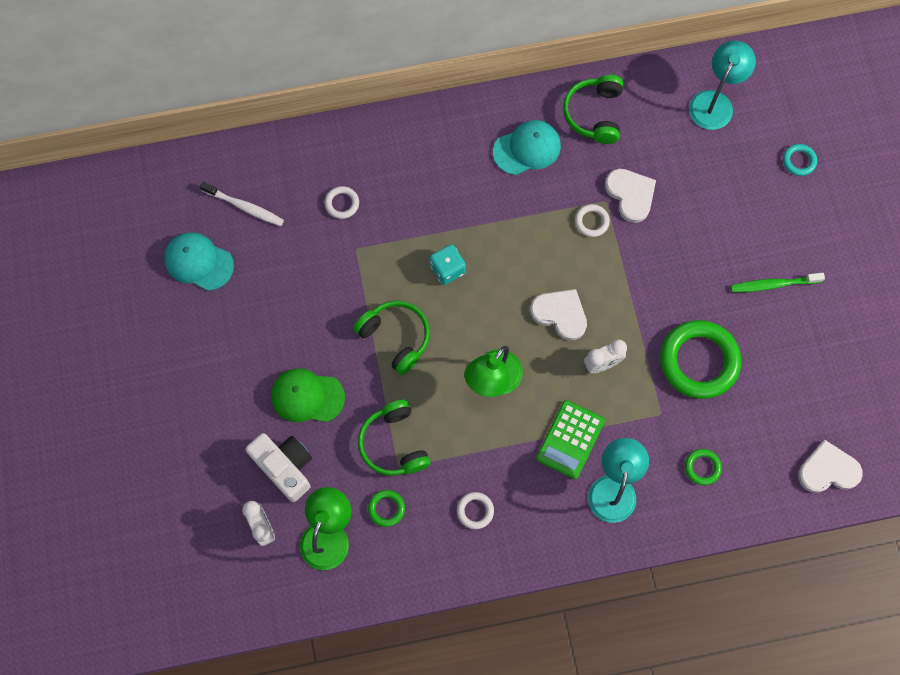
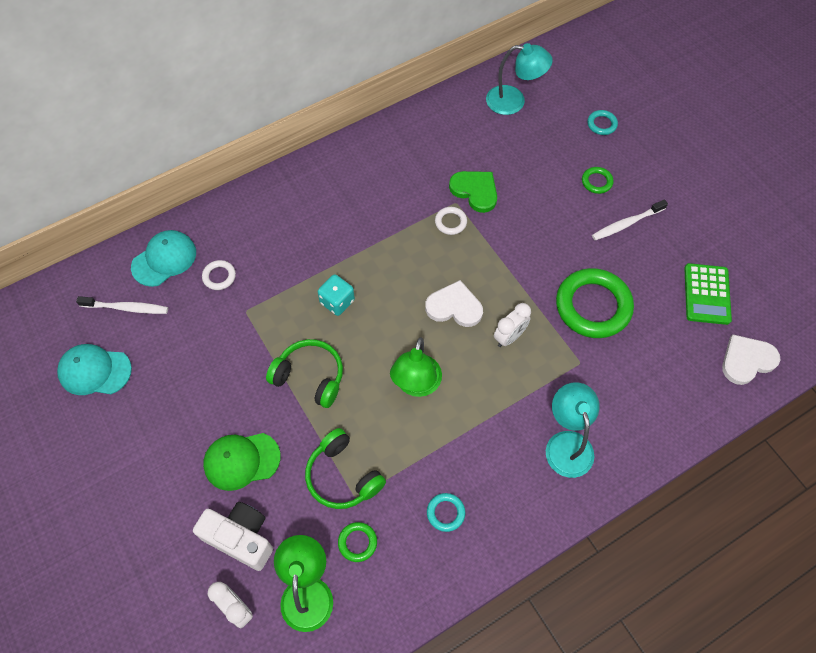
camera: 20 degrees left, 10 degrees down
white ring [457,492,494,529] -> turquoise ring [427,493,465,532]
turquoise cap [493,120,561,175] -> turquoise cap moved to [131,230,196,287]
green calculator [536,400,605,479] -> green calculator moved to [684,263,732,325]
green headphones [563,75,623,144] -> none
white heart [605,169,656,223] -> green heart [449,171,497,213]
green ring [685,449,722,485] -> green ring moved to [582,167,614,194]
turquoise lamp [689,40,756,130] -> turquoise lamp turned 90 degrees clockwise [486,43,553,115]
green toothbrush [731,273,825,292] -> white toothbrush [592,199,668,240]

